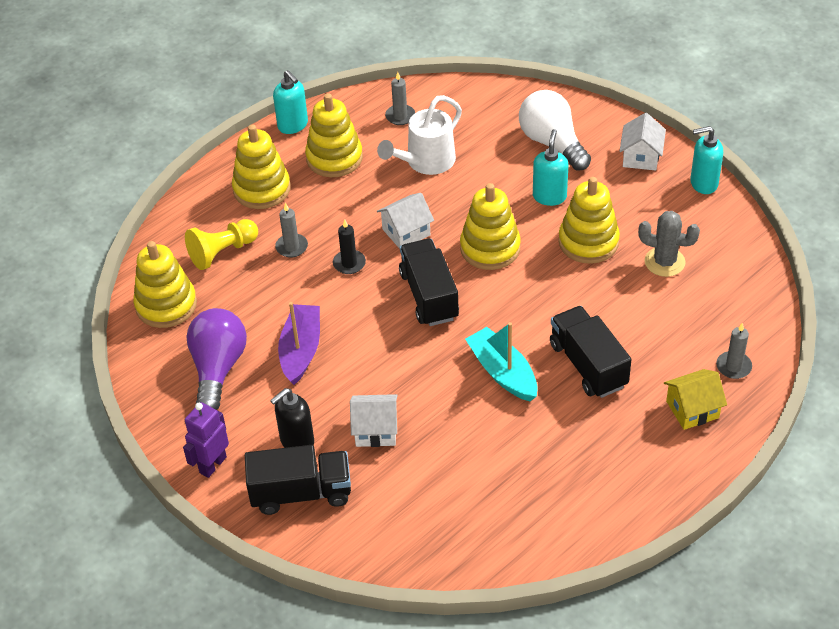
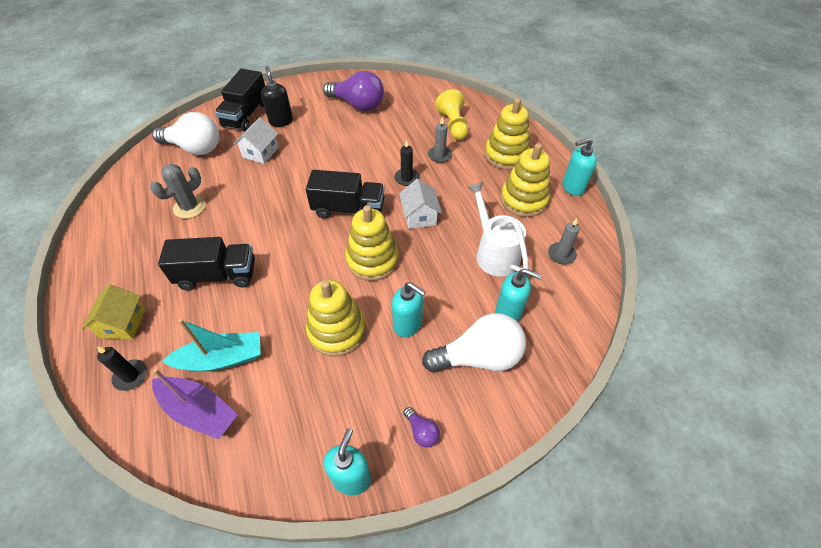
camera: 110 degrees right, 5 degrees up
yellow stacking toy [133,241,197,328] -> none
purple robot [183,402,229,478] -> none
purple boat [278,302,320,385] -> purple boat moved to [152,369,238,440]
turquoise boat [465,322,537,401] -> turquoise boat moved to [162,319,261,371]
white house [620,113,666,171] -> purple light bulb [403,407,440,448]
grey cactus [638,211,700,277] -> grey cactus moved to [150,164,206,219]
grey candle [716,323,752,379] -> black candle [97,346,147,391]
none -> white light bulb [152,112,219,155]
none -> turquoise soap dispenser [496,268,542,322]

